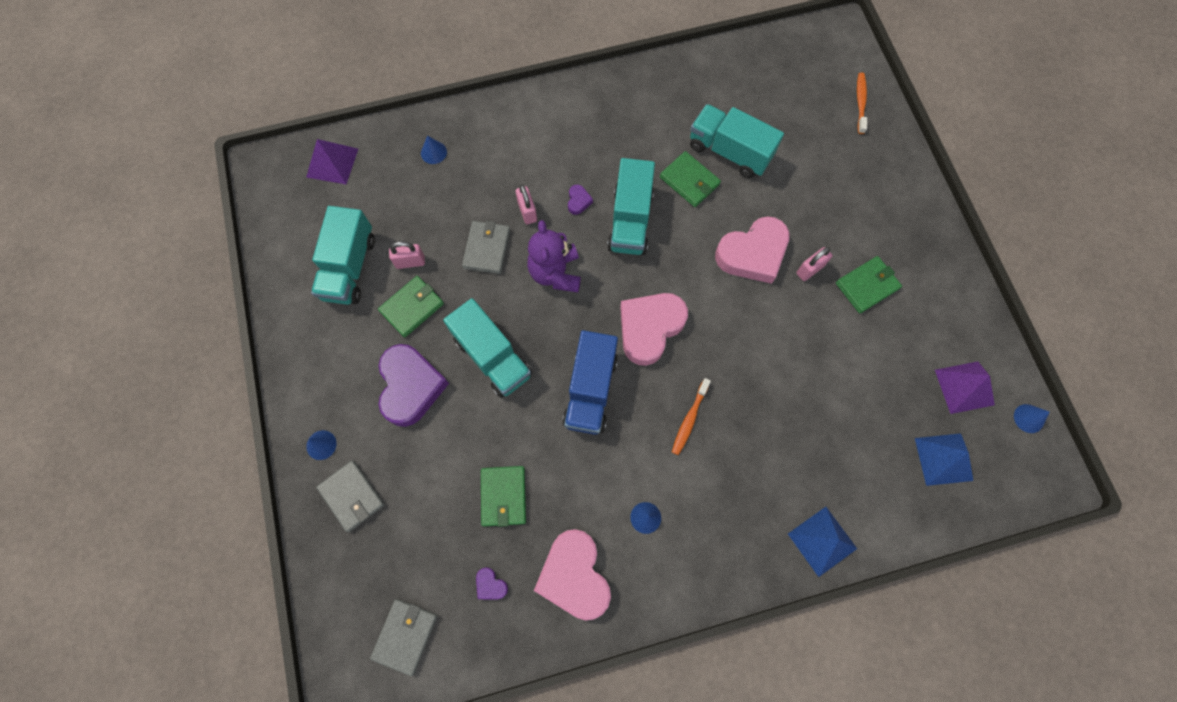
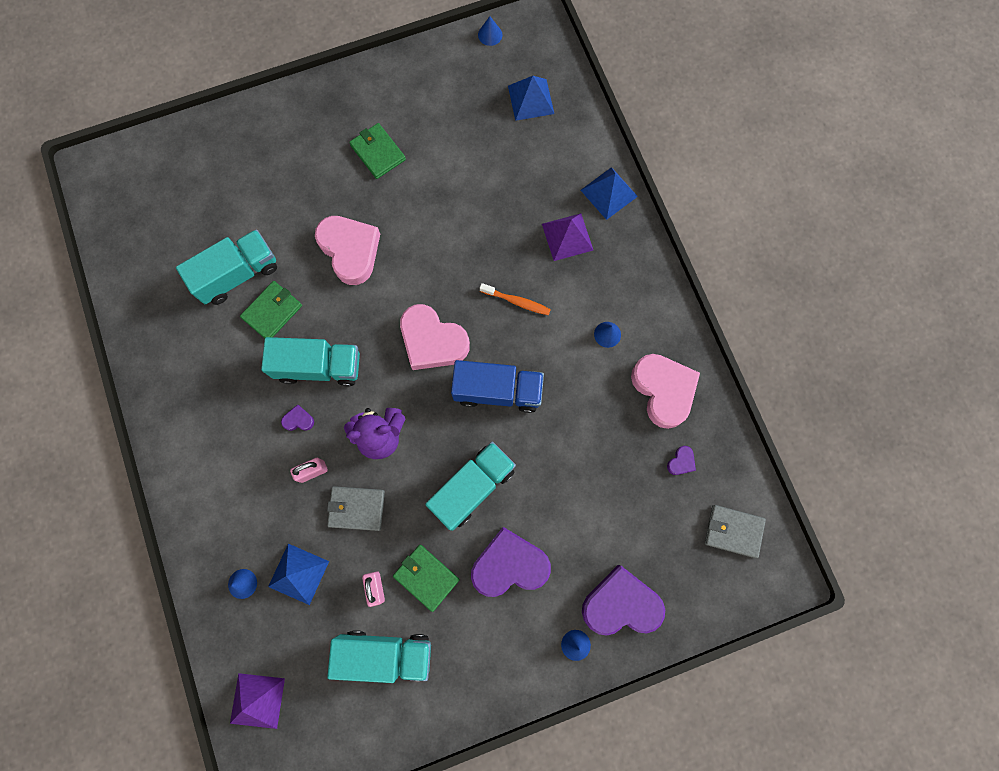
camera: 95 degrees left, 5 degrees up
grey wallet [316,460,385,532] -> purple heart [582,565,665,636]
green wallet [481,466,526,527] -> none
pink heart [534,529,611,621] -> pink heart turned 90 degrees counterclockwise [631,354,700,429]
turquoise truck [690,104,784,178] -> turquoise truck turned 150 degrees counterclockwise [176,229,277,305]
pink padlock [796,247,833,281] -> none
orange toothbrush [857,73,867,134] -> none
purple pyramid [935,361,995,414] -> purple pyramid moved to [542,213,593,261]
none -> blue pyramid [268,544,329,605]

